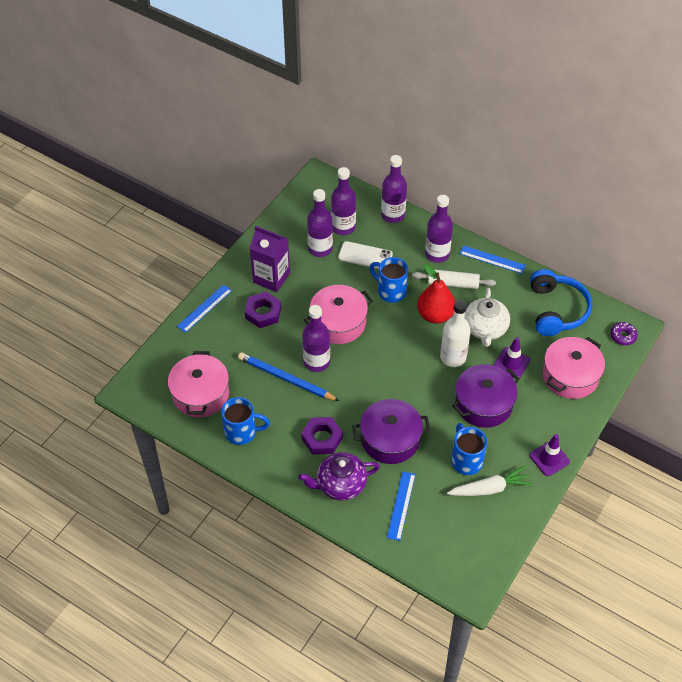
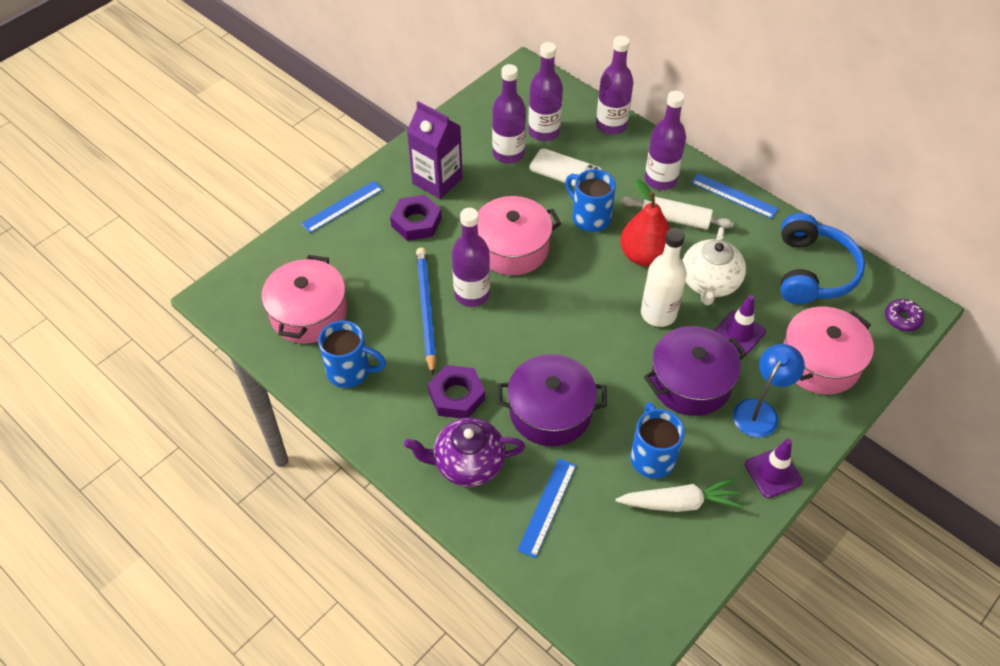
camera: 10 degrees right, 0 degrees up
blue pencil [238,352,339,401] -> blue pencil turned 45 degrees clockwise [416,248,436,376]
none -> blue lamp [733,344,805,437]

